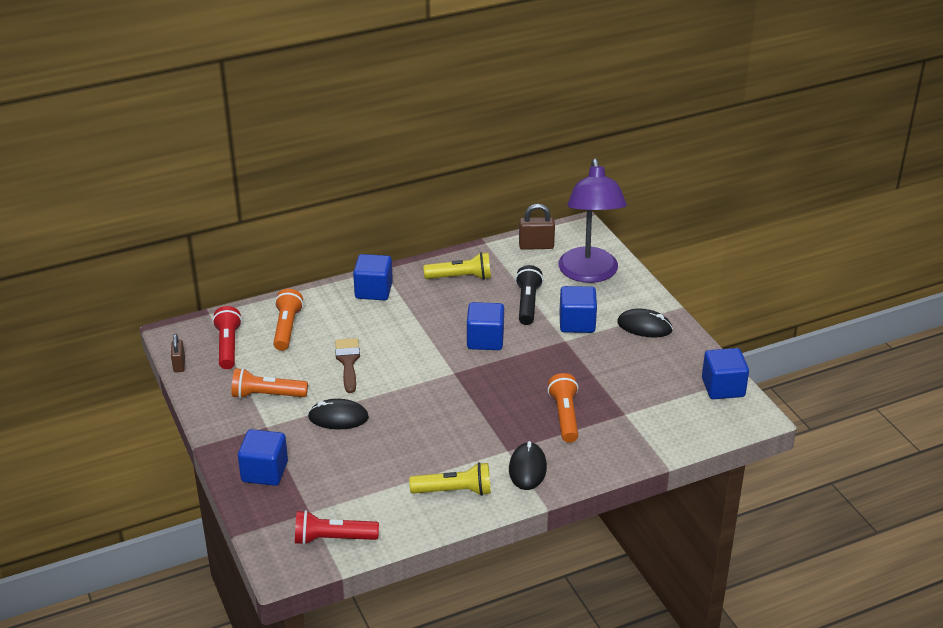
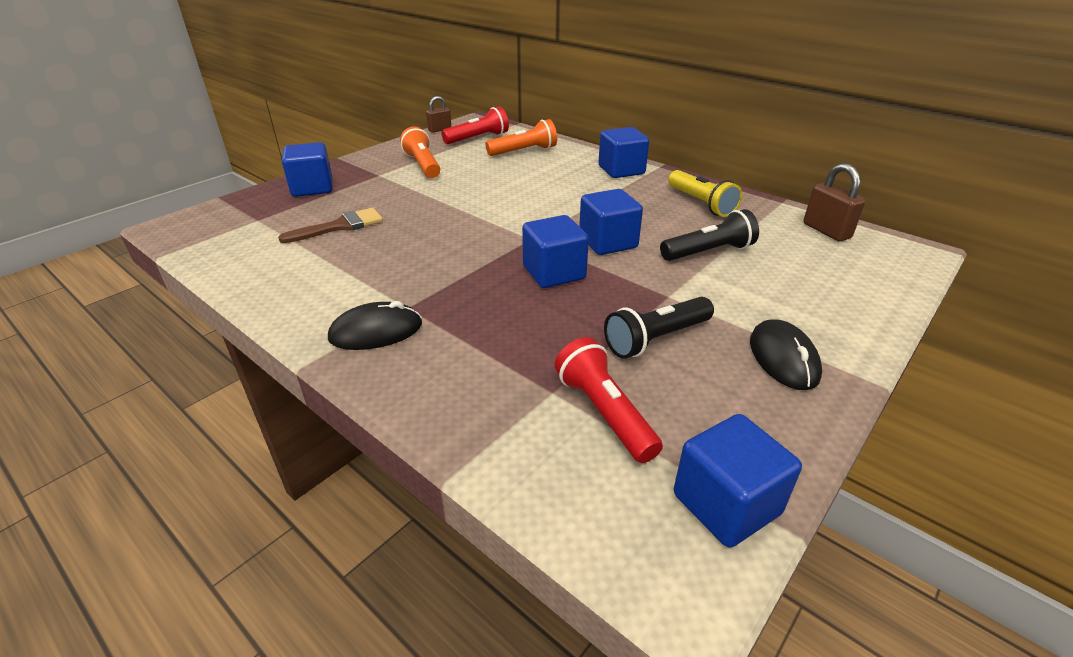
camera: 65 degrees right, 0 degrees up
red flashlight [295,510,379,545] -> red flashlight moved to [555,337,663,463]
black mouse [308,399,369,429] -> none
brown brush [335,338,360,393] -> brown brush moved to [278,208,383,243]
yellow flashlight [409,462,491,496] -> none
orange flashlight [548,373,579,443] -> none
purple lamp [558,159,627,283] -> none
blue cube [559,286,597,333] -> blue cube moved to [522,215,589,288]
none -> black flashlight [604,297,714,359]

